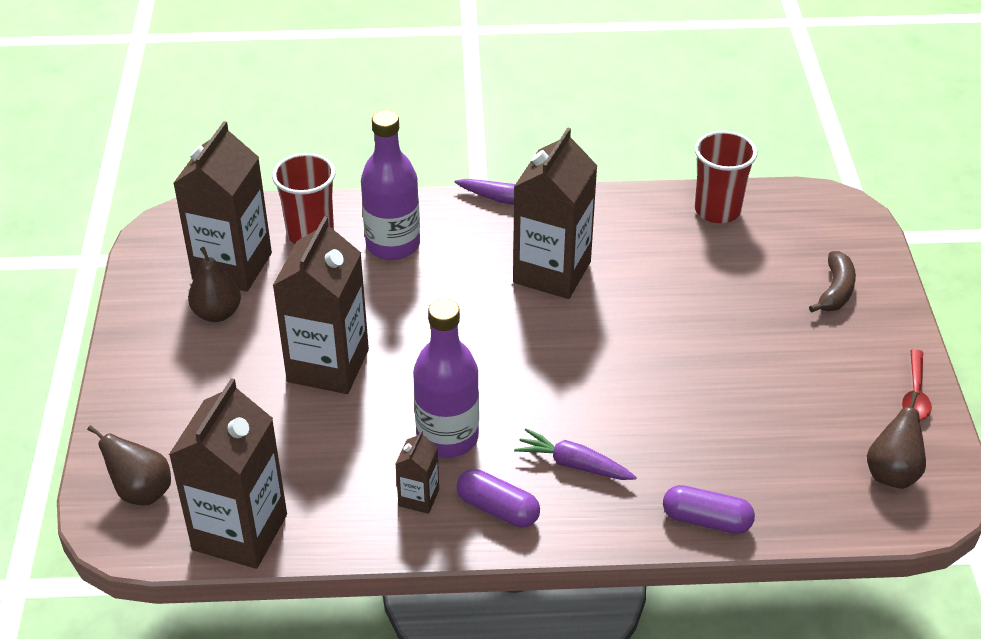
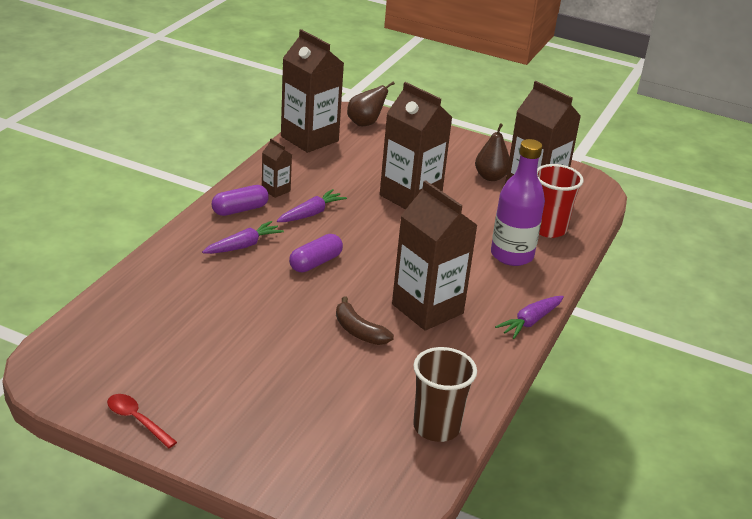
camera: 115 degrees right, 10 degrees down
purple bottle [413,299,479,458] -> purple carrot [277,189,347,222]
purple capsule [663,485,755,534] -> purple capsule moved to [289,234,343,272]
red cup [695,131,757,223] -> brown cup [413,347,477,442]
brown banana [809,251,856,313] -> brown banana moved to [336,296,394,345]
brown pear [867,392,926,489] -> none

